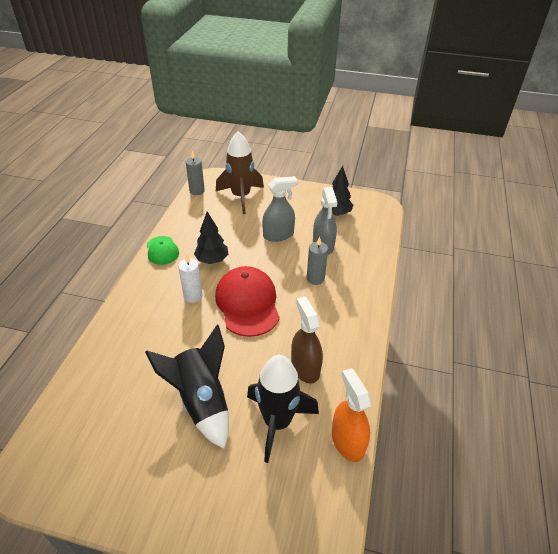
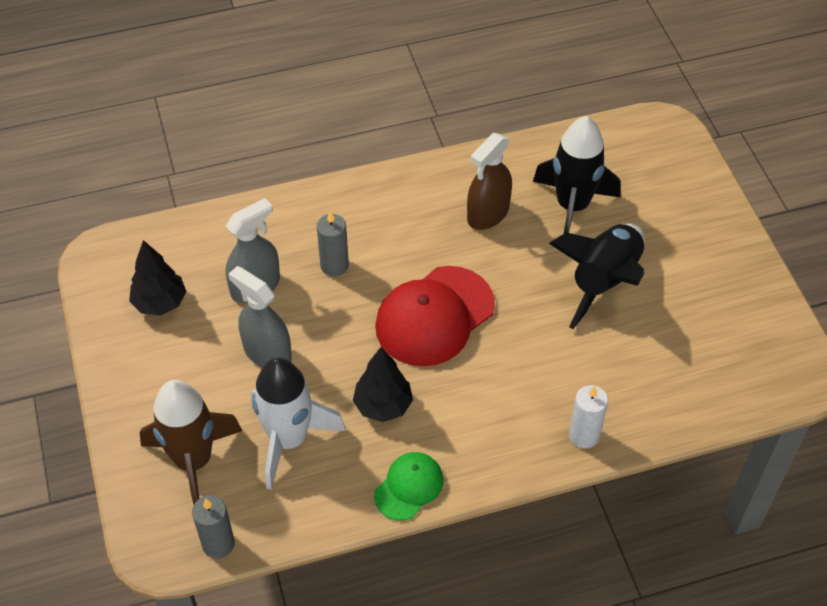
camera: 120 degrees left, 10 degrees up
white candle [178,254,203,303] -> white candle moved to [569,385,608,449]
orange spray bottle [332,368,371,462] -> none
none -> white rocket [251,357,346,490]

